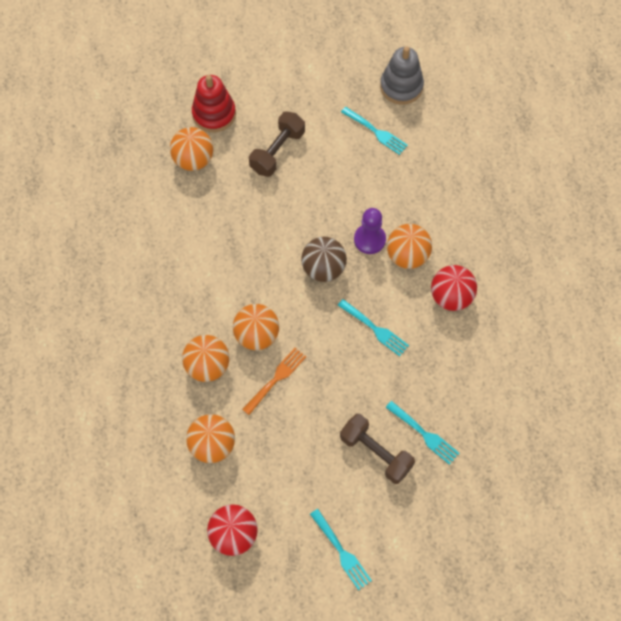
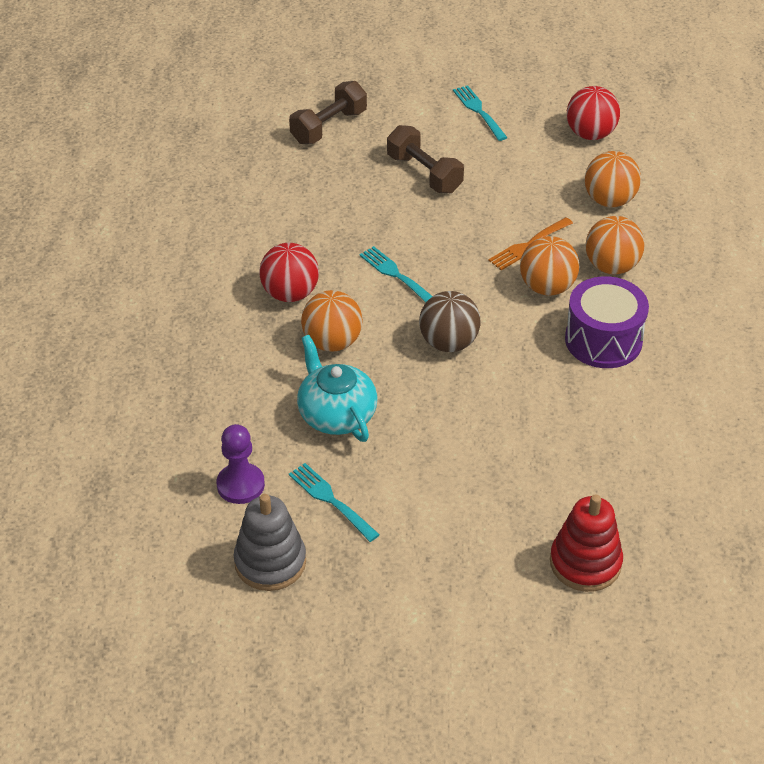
camera: 170 degrees left, 20 degrees down
orange ball [170,127,213,171] -> none
brown dumbbell [249,111,305,177] -> brown dumbbell moved to [289,81,367,144]
purple pawn [354,208,386,254] -> purple pawn moved to [217,424,265,504]
turquoise fork [386,401,459,465] -> none
none -> turquoise teapot [297,335,378,442]
none -> purple drum [565,276,649,368]

